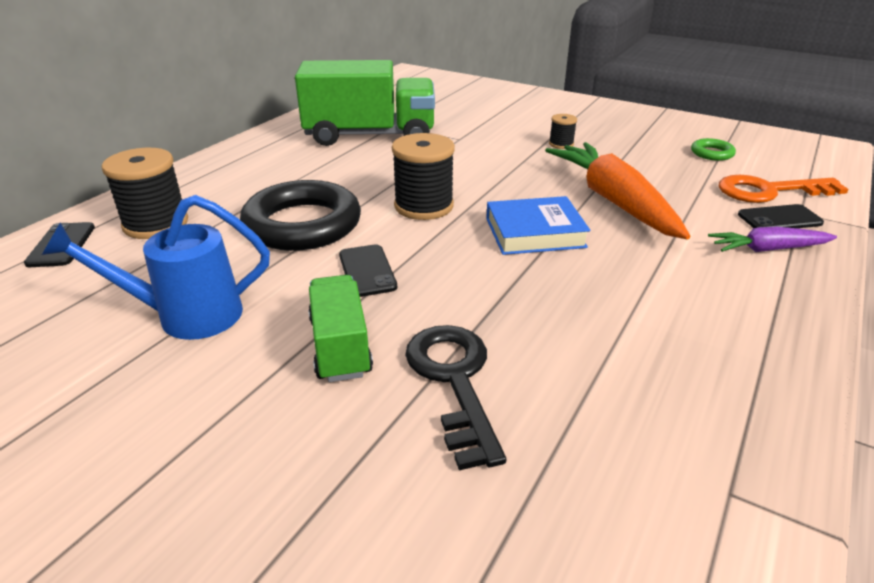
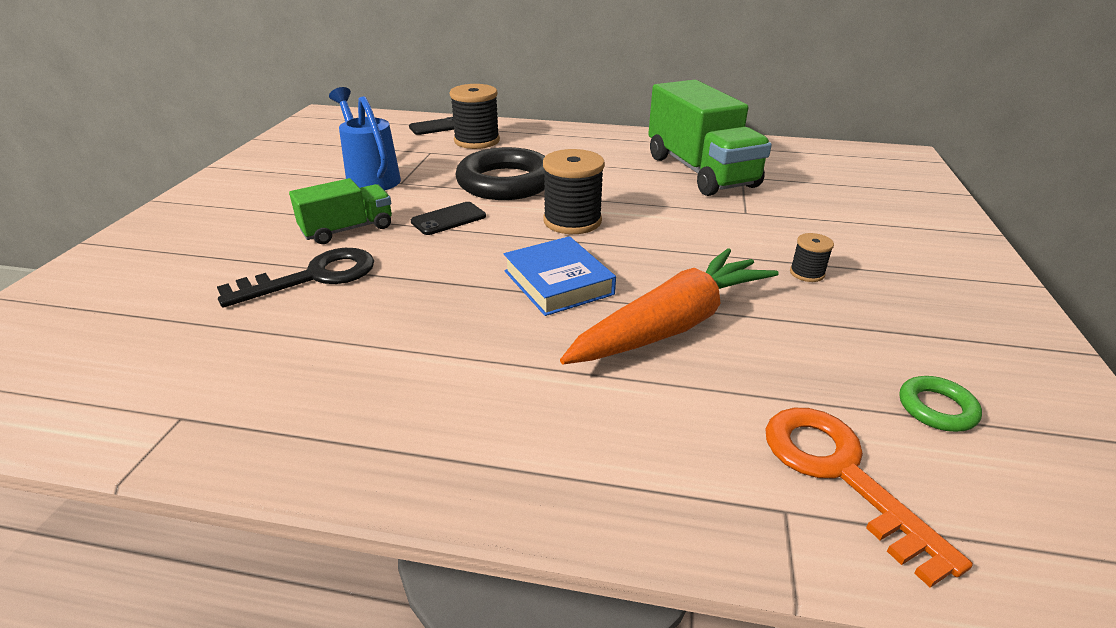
camera: 70 degrees right, 0 degrees up
purple carrot [708,227,837,252] -> none
black phone [738,204,824,228] -> none

